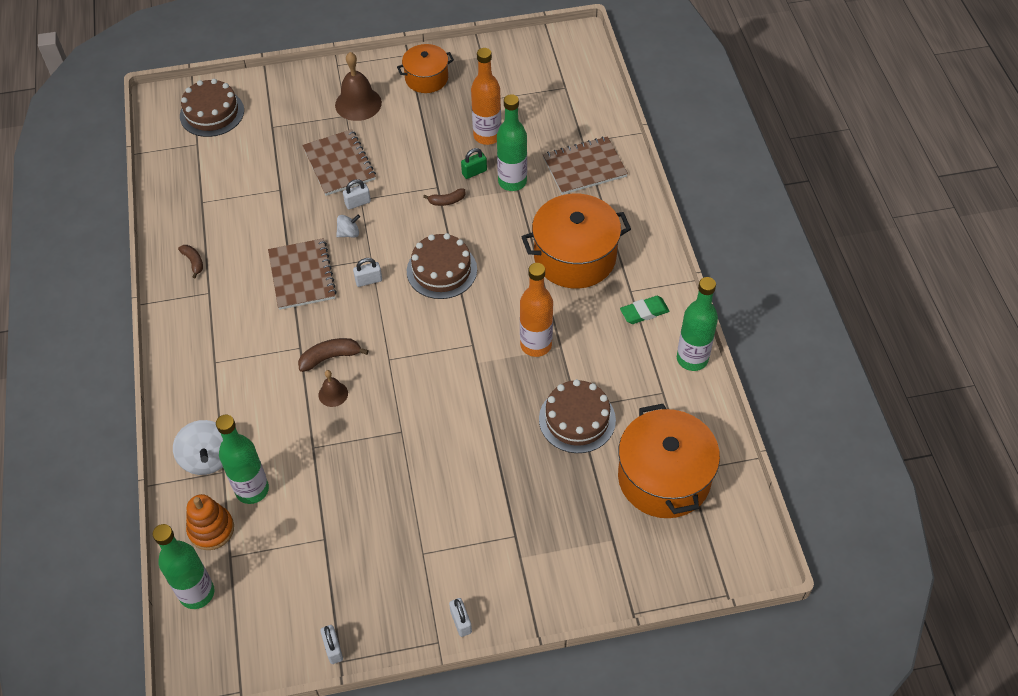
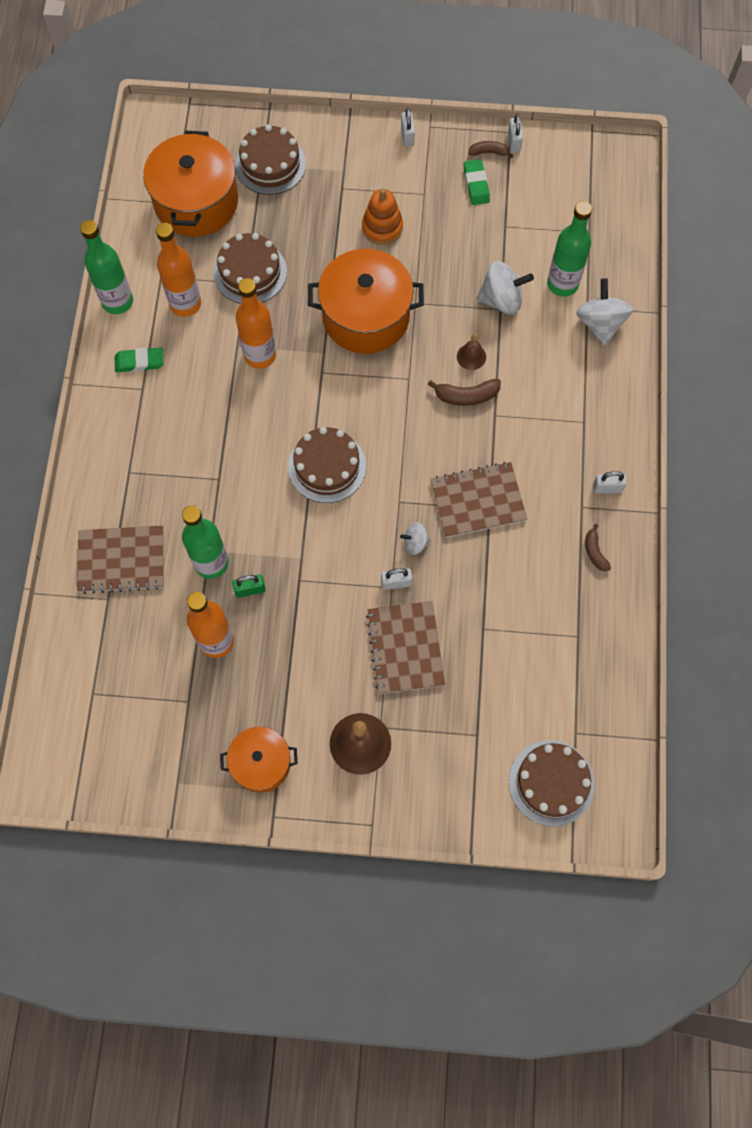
camera: 165 degrees left, 15 degrees up
green bottle [153,524,214,609] -> none
orange stacking toy [186,494,234,550] -> orange stacking toy moved to [362,189,403,245]
brown notebook [268,238,337,310] -> brown notebook turned 75 degrees clockwise [431,462,527,538]
white padlock [353,258,382,287] -> white padlock moved to [593,471,627,493]
brown banana [423,188,466,206] -> brown banana moved to [468,141,513,158]
orange pot [521,194,631,289] -> orange pot moved to [308,249,424,354]
none -> orange bottle [156,223,201,317]
none -> brown cake [235,124,306,195]
none -> green eraser [464,159,490,205]
none -> white spinning top [476,261,534,315]

